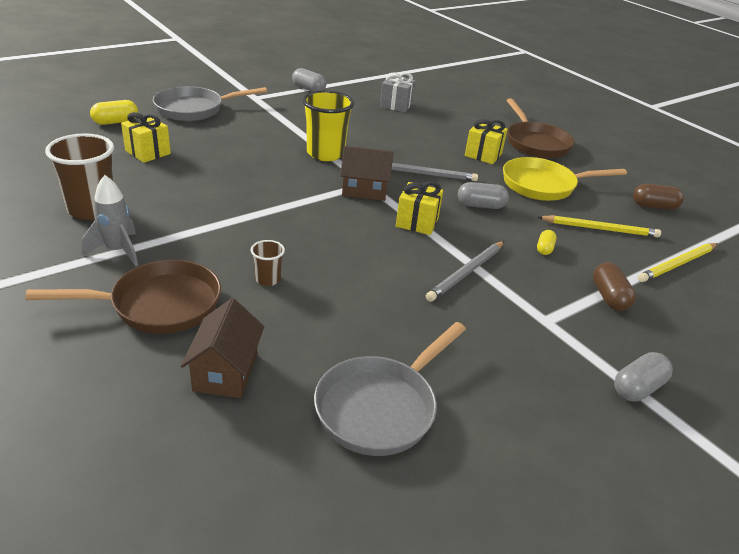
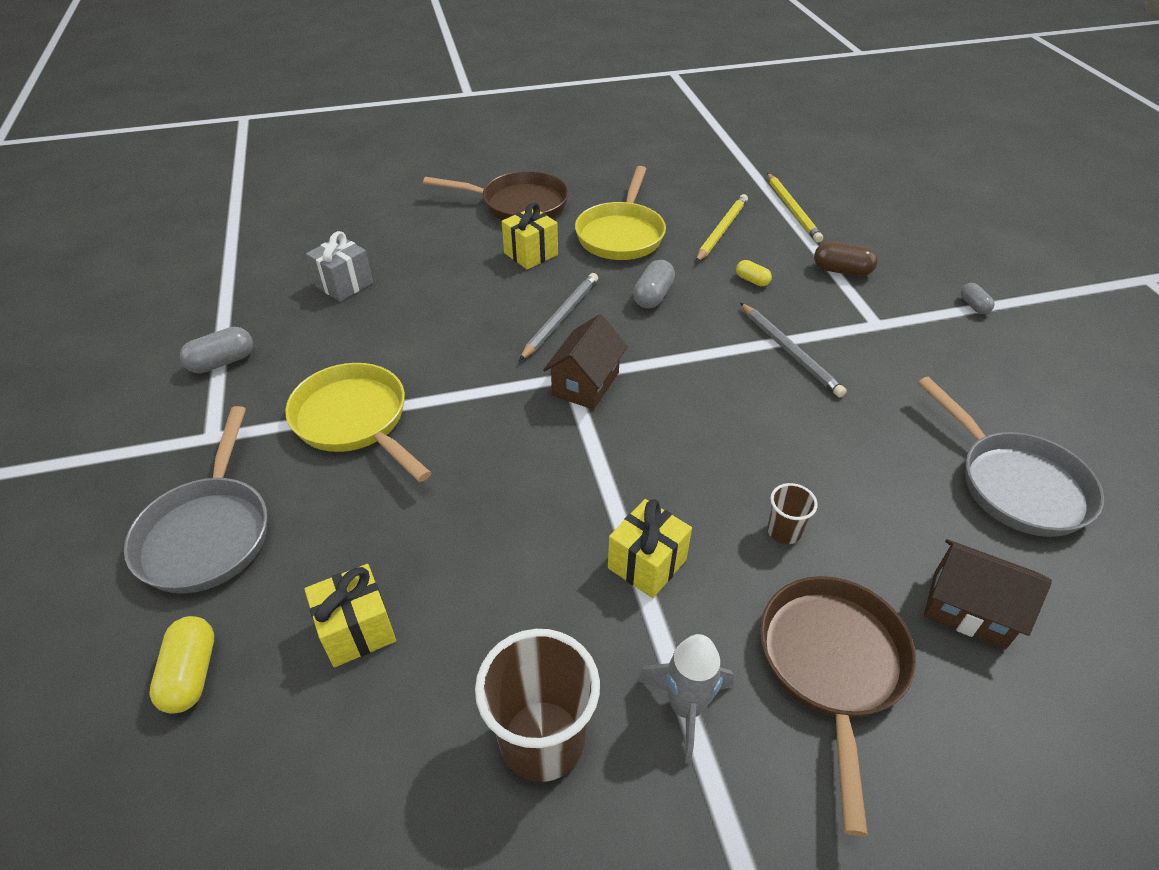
camera: 65 degrees left, 10 degrees up
yellow cup [302,90,354,161] -> none
yellow gift [396,181,443,235] -> yellow gift moved to [608,499,692,598]
grey capsule [614,352,673,401] -> grey capsule [960,283,995,314], size x0.62
brown capsule [633,184,684,210] -> none
none -> yellow pan [285,363,431,482]

